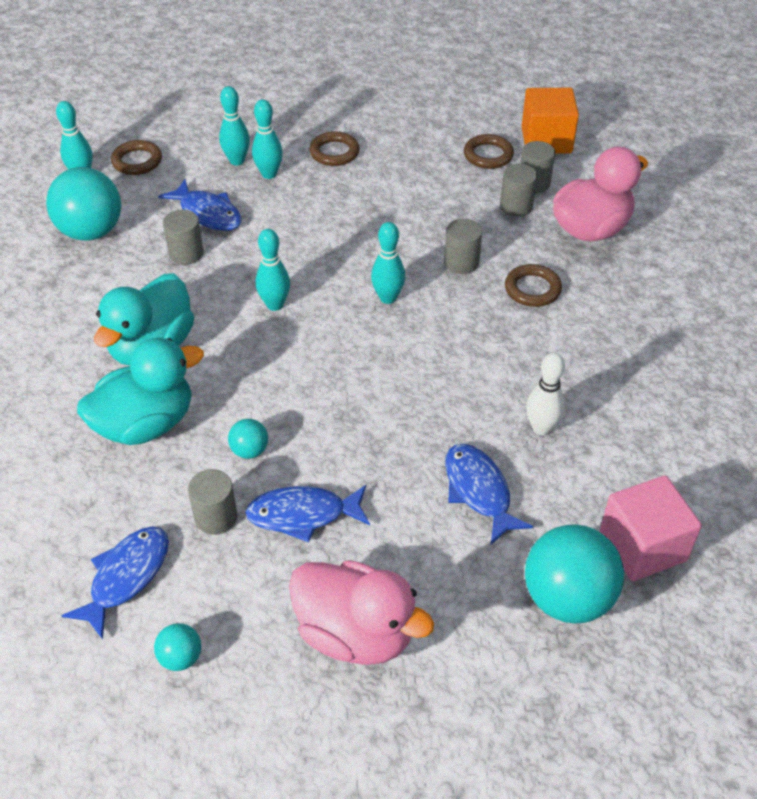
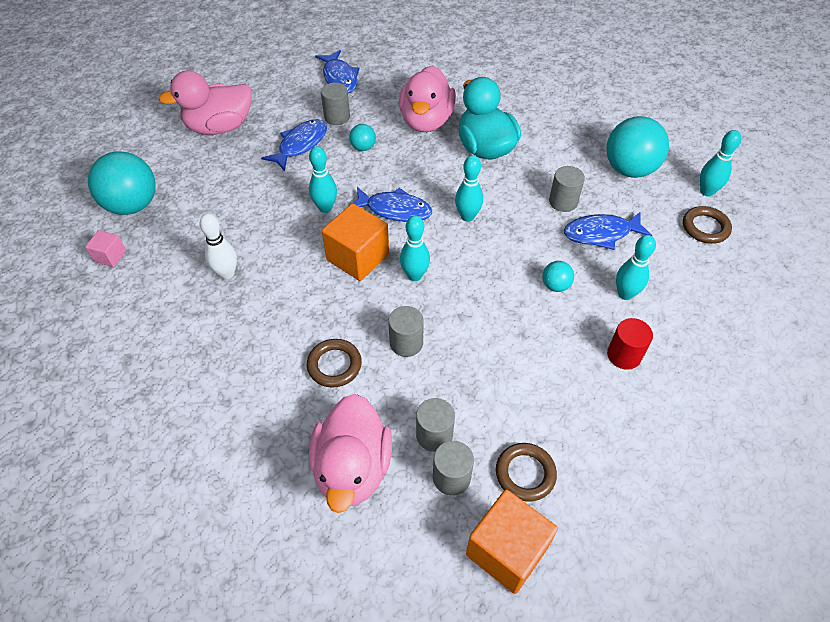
camera: 130 degrees right, 5 degrees up
turquoise duck [77,338,204,445] -> pink duck [399,65,456,132]
turquoise ball [154,623,201,671] -> turquoise ball moved to [542,261,574,292]
turquoise bowling pin [219,86,250,165] -> turquoise bowling pin moved to [309,146,337,213]
brown ring [309,131,360,166] -> red cylinder [607,318,653,370]
blue fish [445,444,533,545] -> blue fish moved to [353,187,432,222]
pink cube [600,476,702,581] -> pink cube [85,230,126,267], size x0.52
none -> orange cube [322,203,389,281]

